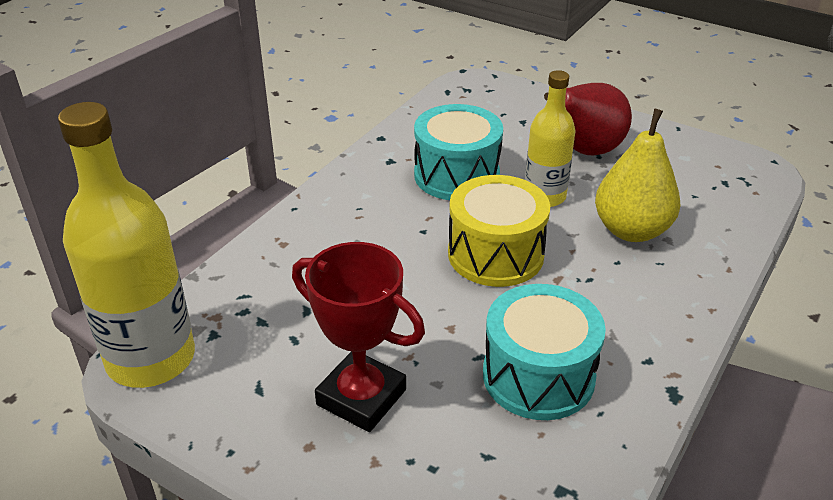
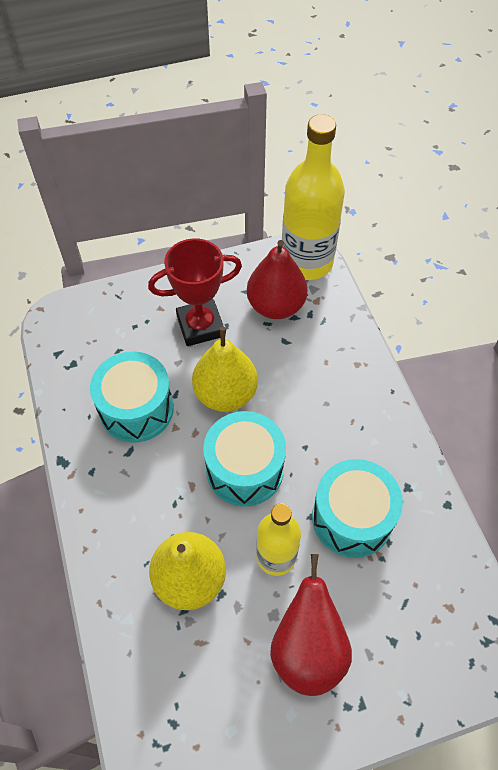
camera: 130 degrees right, 20 degrees up
yellow drum [448,175,550,287] -> turquoise drum [203,411,286,507]
none -> yellow pear [192,327,258,412]
none -> red pear [247,240,308,319]

